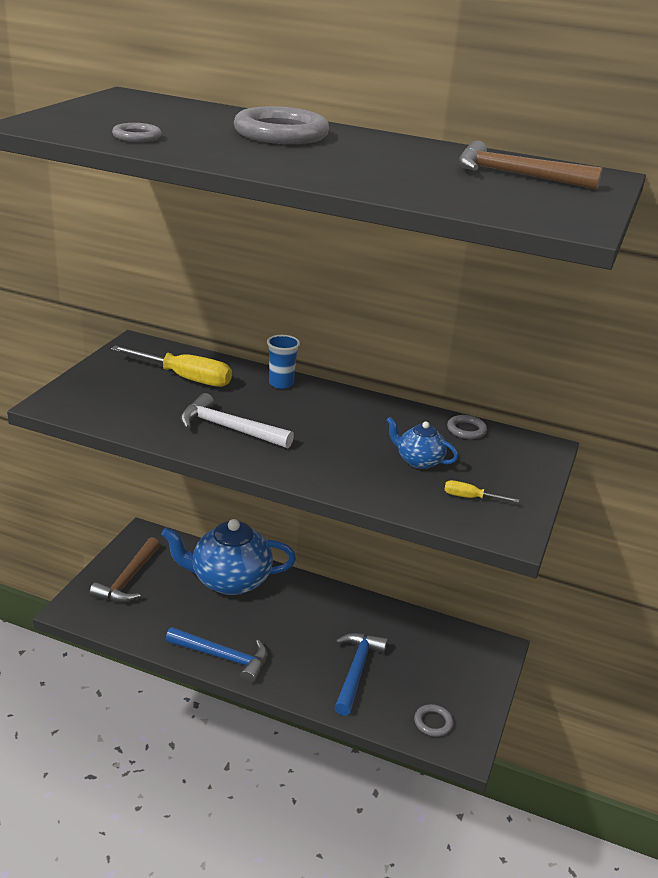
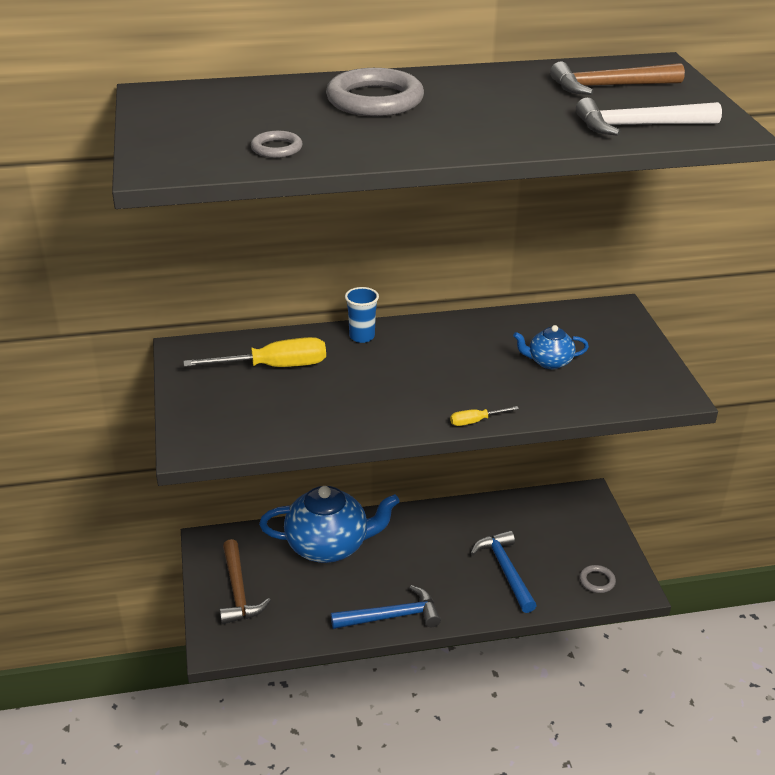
camera: 30 degrees left, 5 degrees up
blue teapot [161,519,296,595] -> blue teapot turned 150 degrees counterclockwise [259,486,400,563]
white hammer [180,393,294,448] -> white hammer moved to [576,98,722,136]
yellow screwdriver [444,480,519,503] -> yellow screwdriver moved to [450,406,519,426]
grey ring [447,415,487,439] -> none

